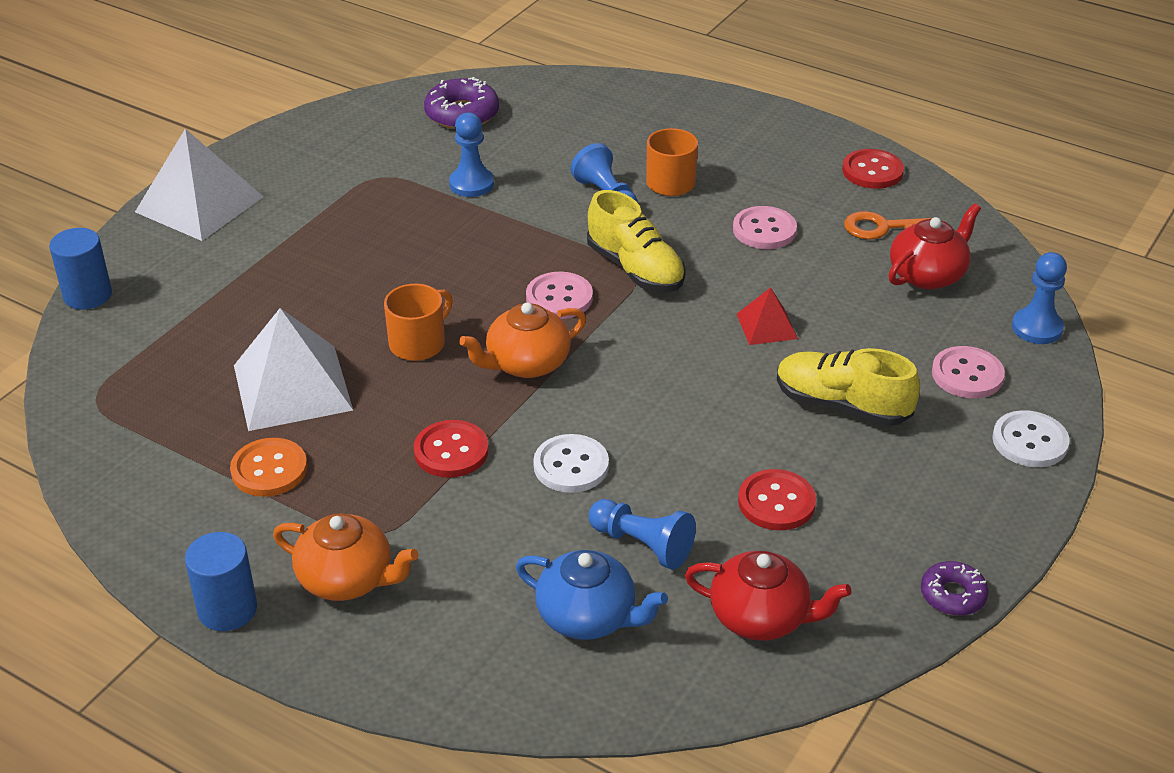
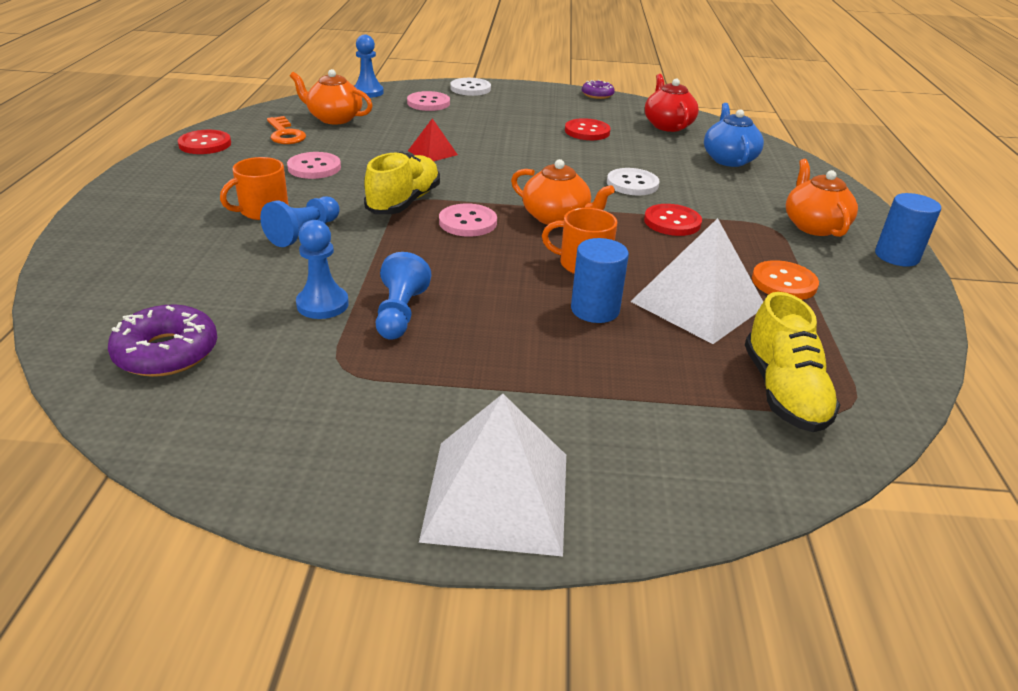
camera: 120 degrees left, 5 degrees down
blue cylinder [49,228,112,310] -> blue cylinder moved to [571,238,629,323]
blue pawn [589,499,696,570] -> blue pawn moved to [376,252,431,340]
yellow shoe [777,348,920,426] -> yellow shoe moved to [745,292,841,432]
red teapot [889,203,981,290] -> orange teapot [290,69,373,124]

